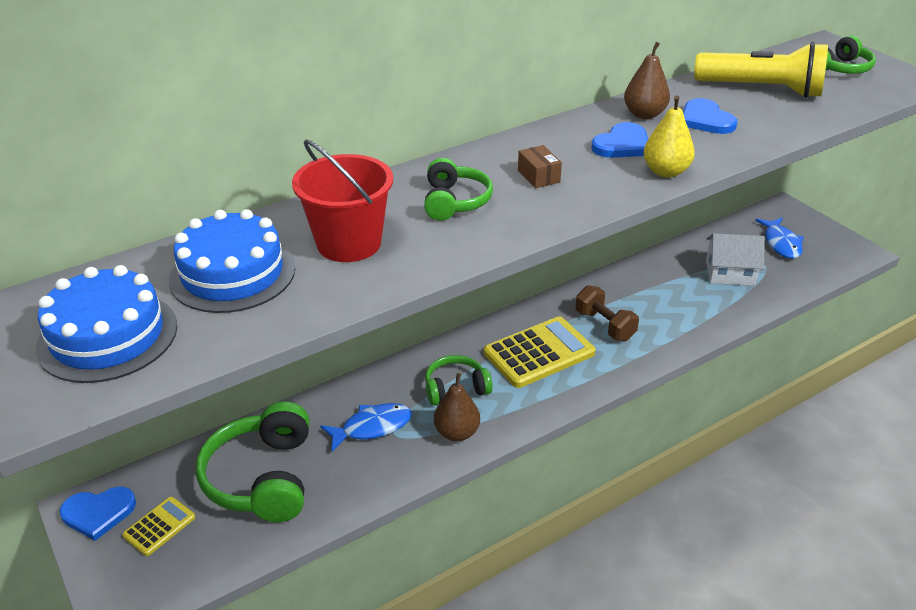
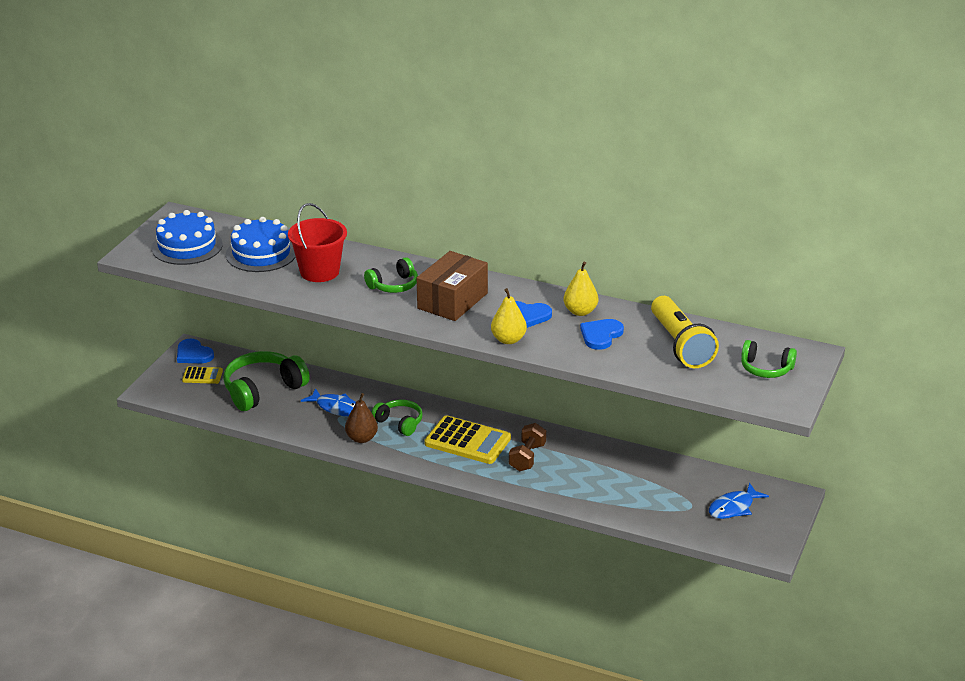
camera: 55 degrees right, 5 degrees down
brown box [518,145,562,188] -> brown box [417,251,488,321], size x2.30
brown pear [624,42,670,119] -> yellow pear [563,262,598,316]
white house [706,233,765,286] -> none

